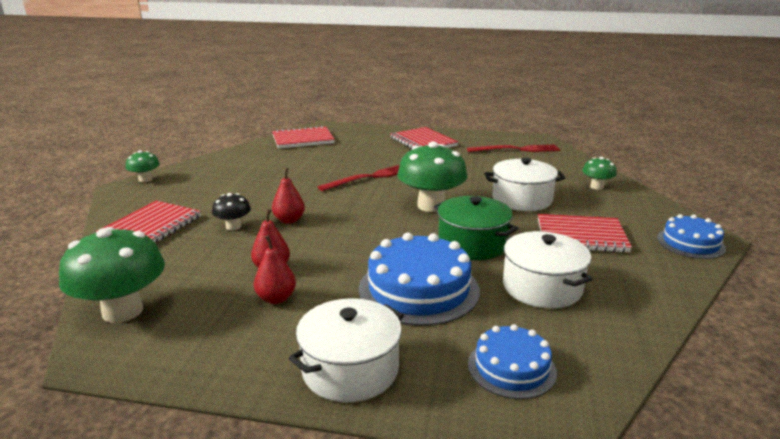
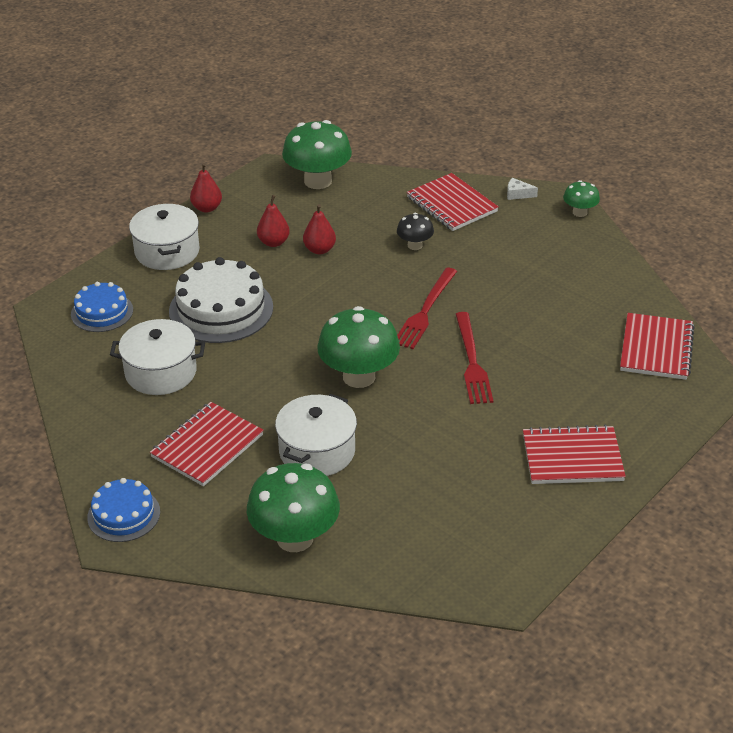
camera: 120 degrees right, 15 degrees up
red pear [272,168,305,224] -> red pear moved to [190,163,222,213]
blue cake [359,233,480,326] -> white cake [169,257,273,343]
green pot [434,196,518,260] -> none
red fork [467,144,560,152] -> red fork moved to [397,268,457,349]
green mushroom [582,157,617,190] -> green mushroom [247,463,340,552], size x1.96
none -> white cheese [507,178,538,200]

